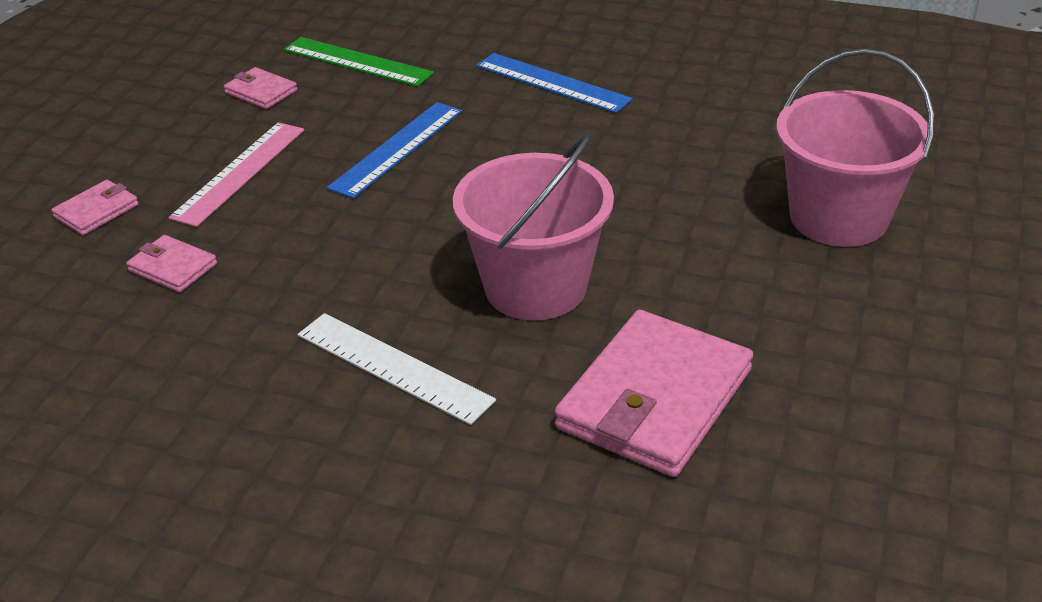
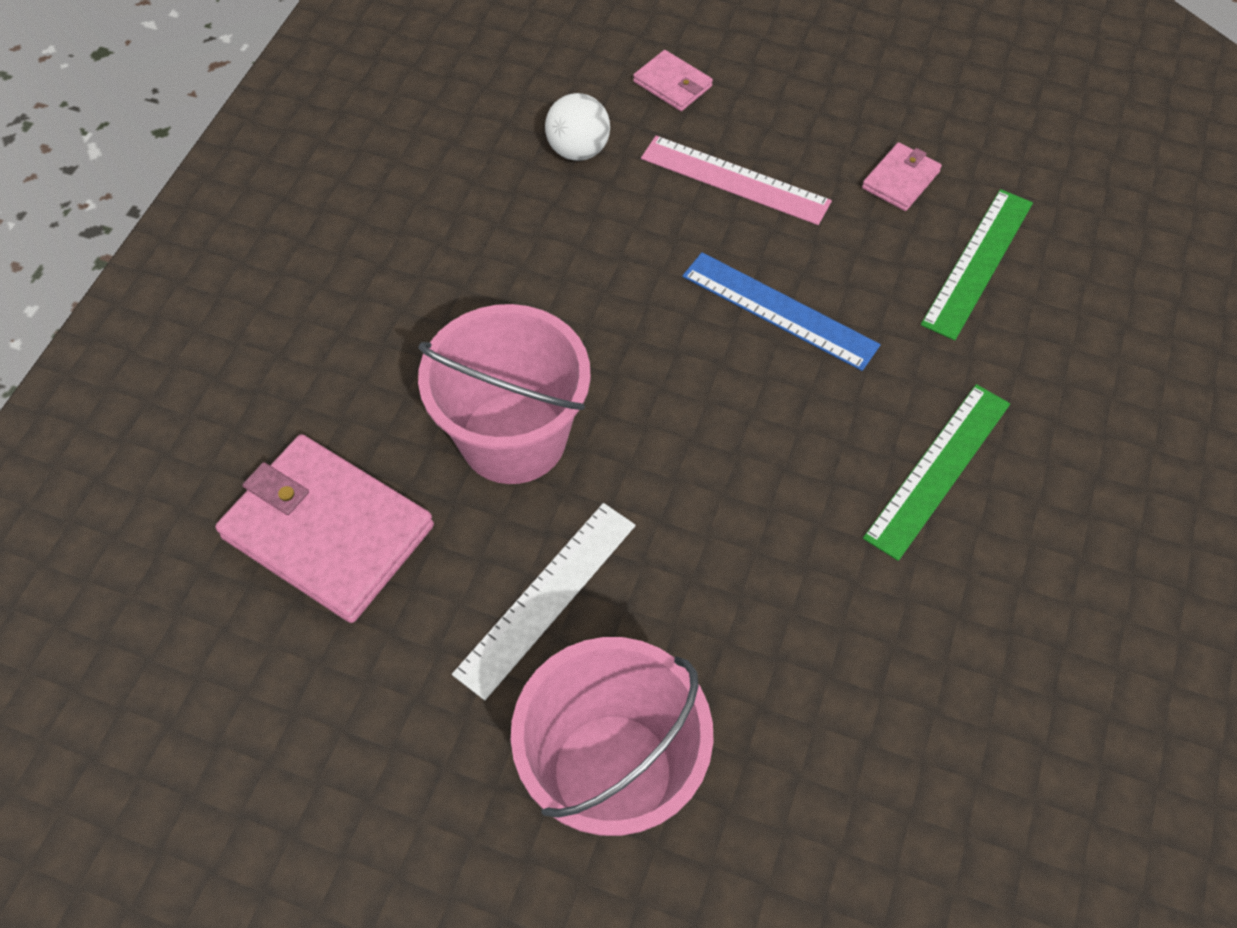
camera: 90 degrees right, 20 degrees up
pink wallet [126,235,217,292] -> white ball [545,93,610,161]
white ruler [298,313,496,425] -> white ruler moved to [452,503,636,700]
blue ruler [476,53,633,113] -> green ruler [863,384,1010,561]

